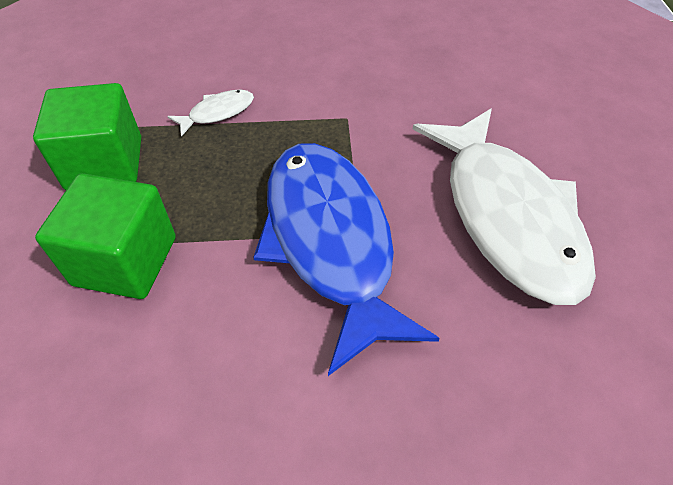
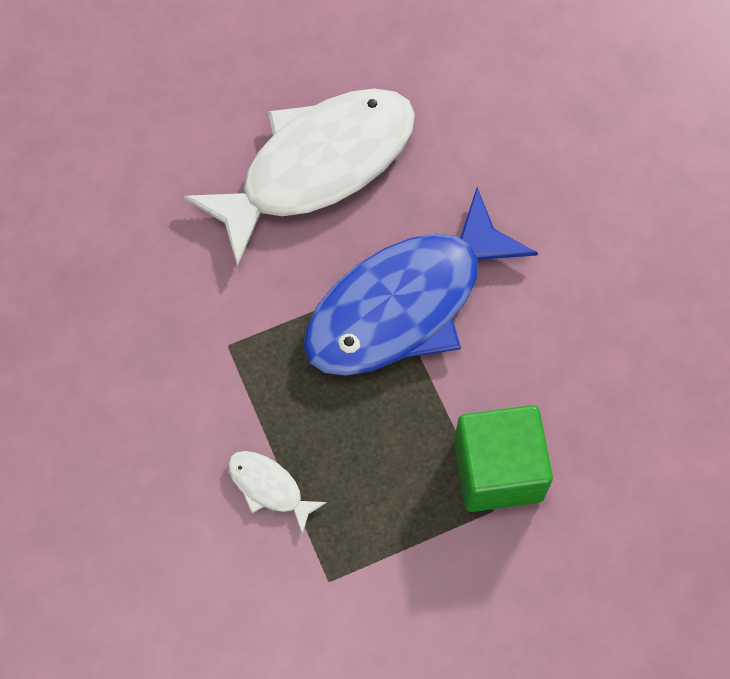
camera: 110 degrees left, 15 degrees up
green cube [33,83,141,190] -> none

